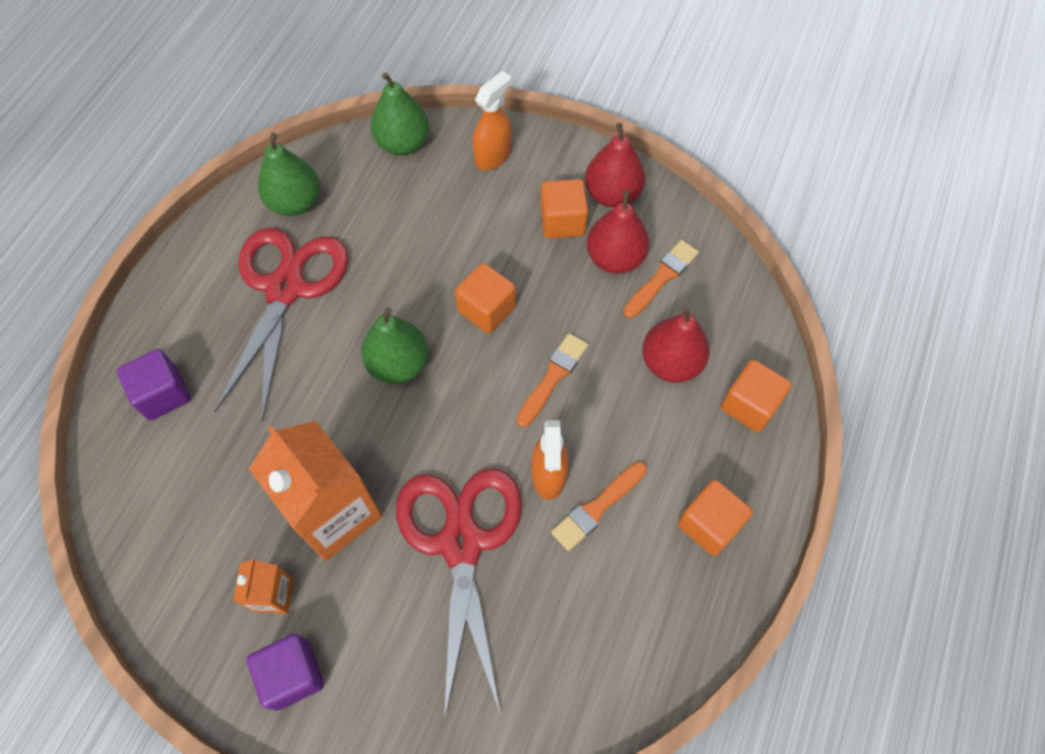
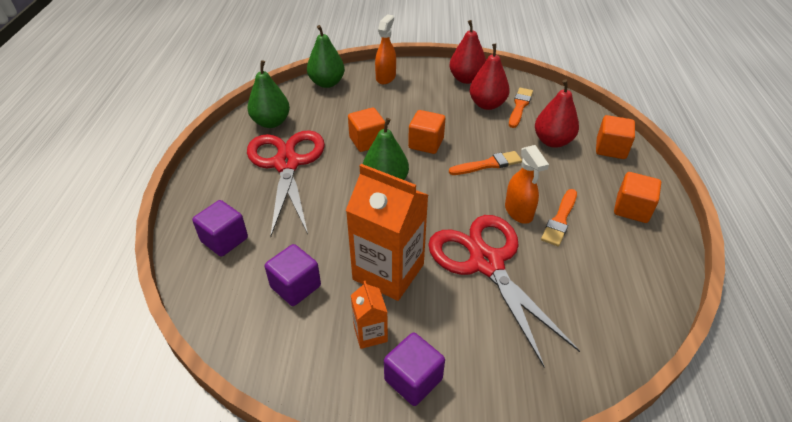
camera: 20 degrees left, 20 degrees down
orange brush [517,333,588,427] -> orange brush turned 60 degrees clockwise [449,151,522,175]
orange cube [540,179,588,238] -> orange cube moved to [348,108,385,152]
none -> purple cube [265,244,321,306]

